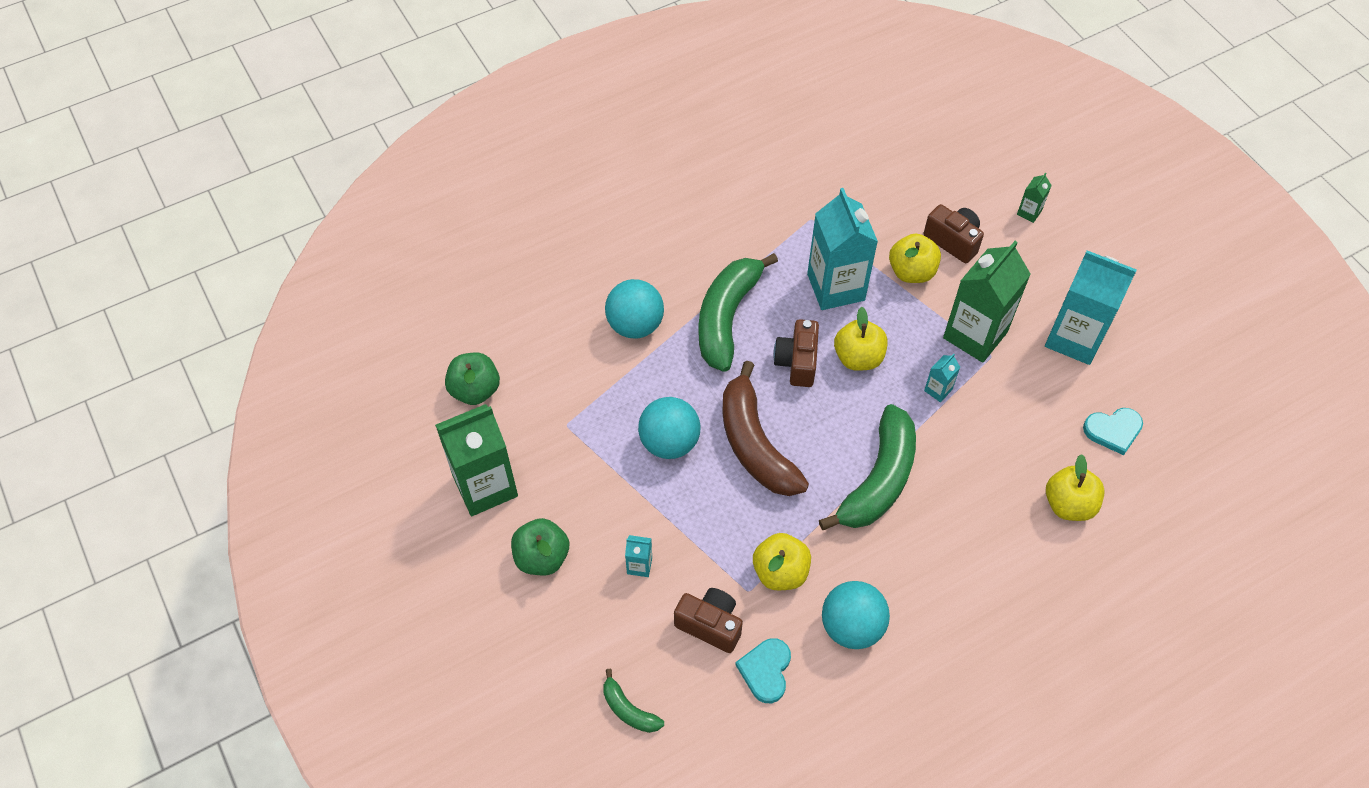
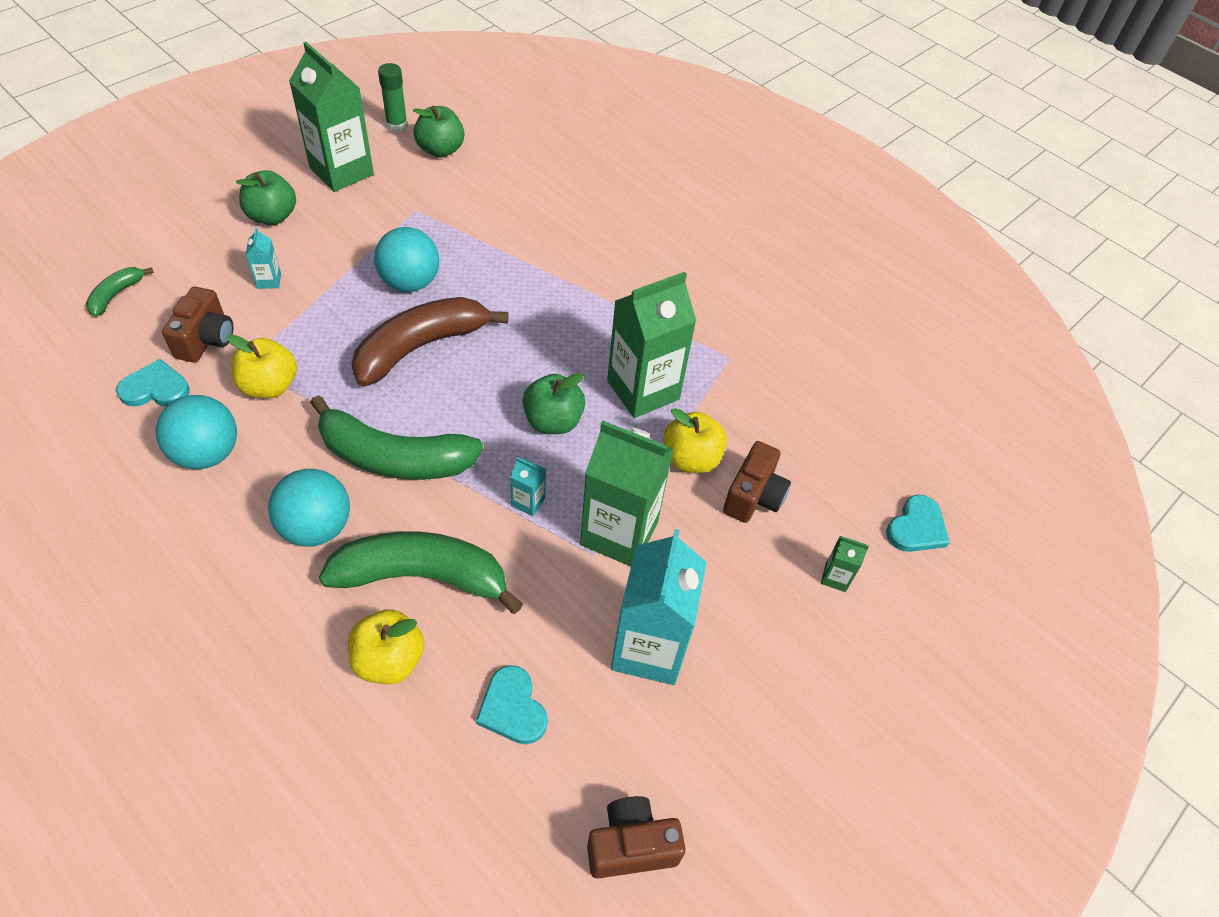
camera: 70 degrees right, 5 degrees down
turquoise ball [605,279,664,339] -> turquoise ball moved to [268,469,350,547]
green banana [698,253,778,372] -> green banana moved to [319,531,523,614]
brown camera [773,319,819,387] -> brown camera moved to [587,796,686,879]
turquoise carton [807,188,878,310] -> green carton [607,272,696,418]
yellow apple [834,307,888,371] -> green apple [522,373,585,434]
none -> green glue stick [378,63,408,132]
none -> turquoise heart [886,494,950,552]

